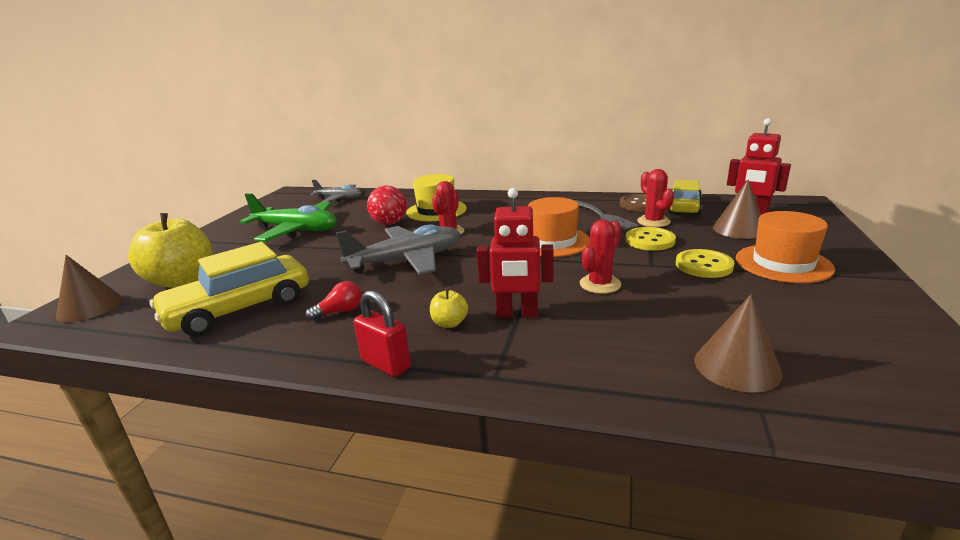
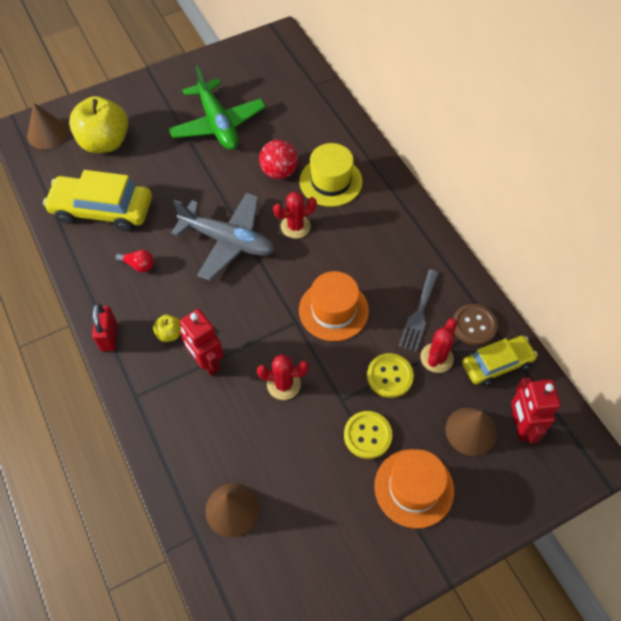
camera: 45 degrees right, 35 degrees up
grey plane [310,180,362,202] -> none

